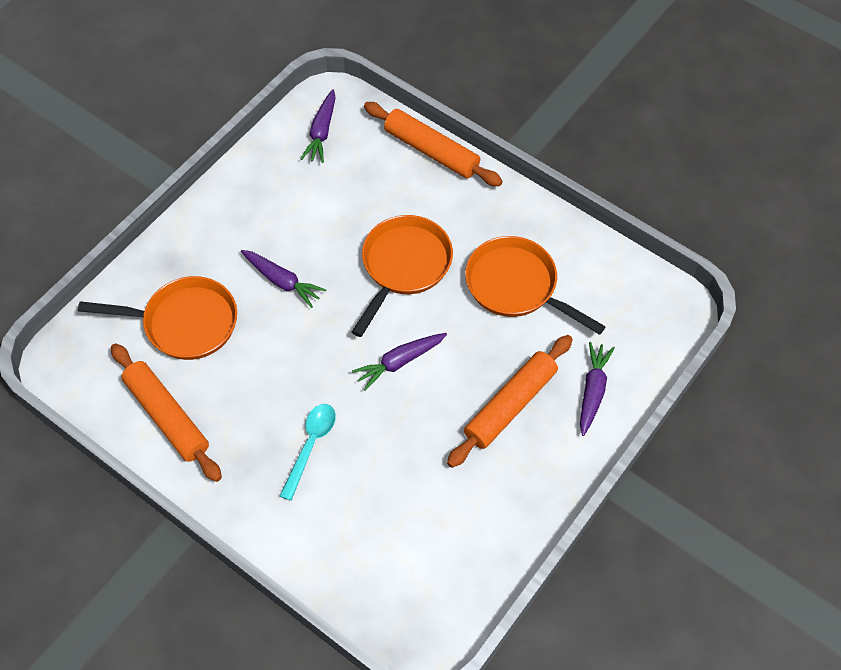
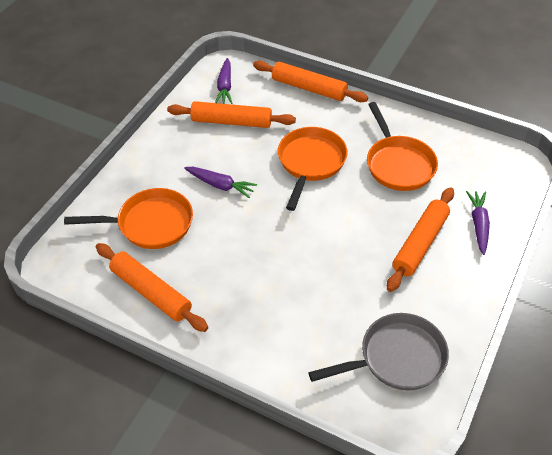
camera: 10 degrees left, 10 degrees down
turquoise spoon [280,404,336,501] -> none
purple carrot [352,333,447,391] -> none
orange pan [465,236,606,335] -> orange pan turned 135 degrees counterclockwise [367,102,438,191]
none -> orange rolling pin [167,101,296,128]
none -> grey pan [308,313,449,390]

